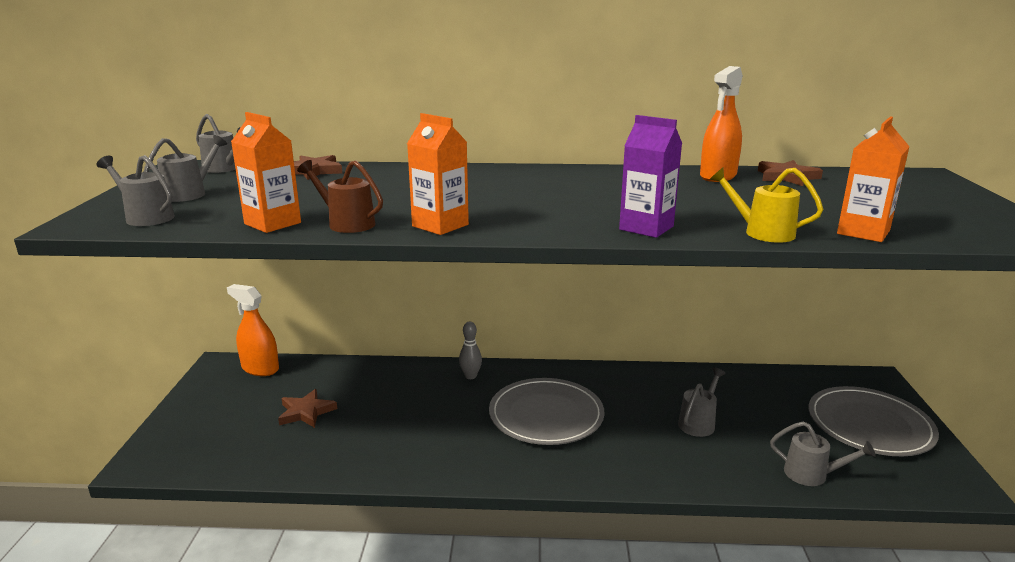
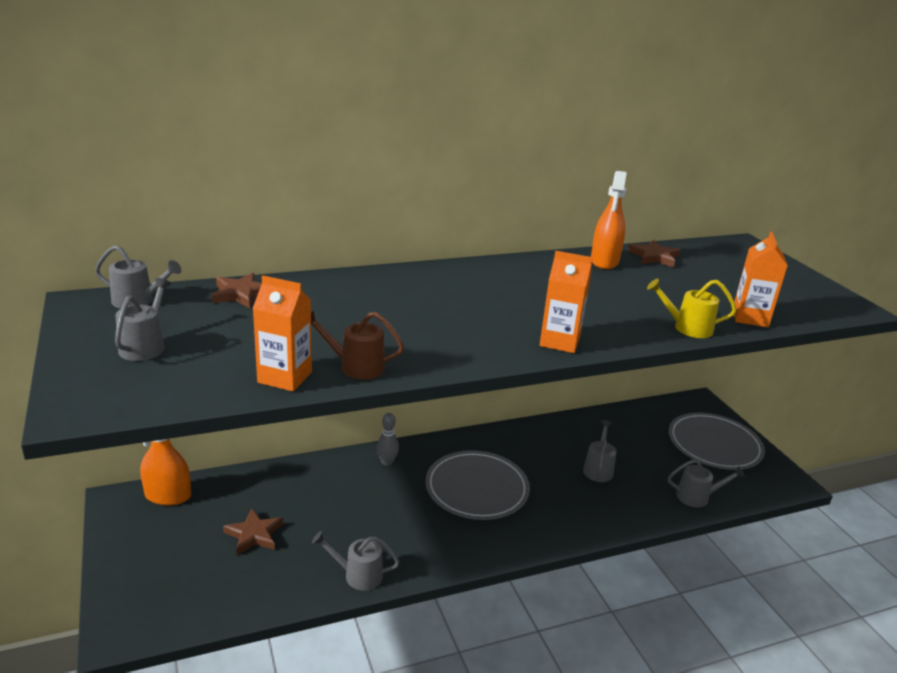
camera: 25 degrees left, 5 degrees up
grey watering can [96,155,175,226] -> grey watering can moved to [312,531,400,591]
orange carton [407,113,469,235] -> orange carton moved to [540,251,593,353]
purple carton [619,115,682,238] -> none

